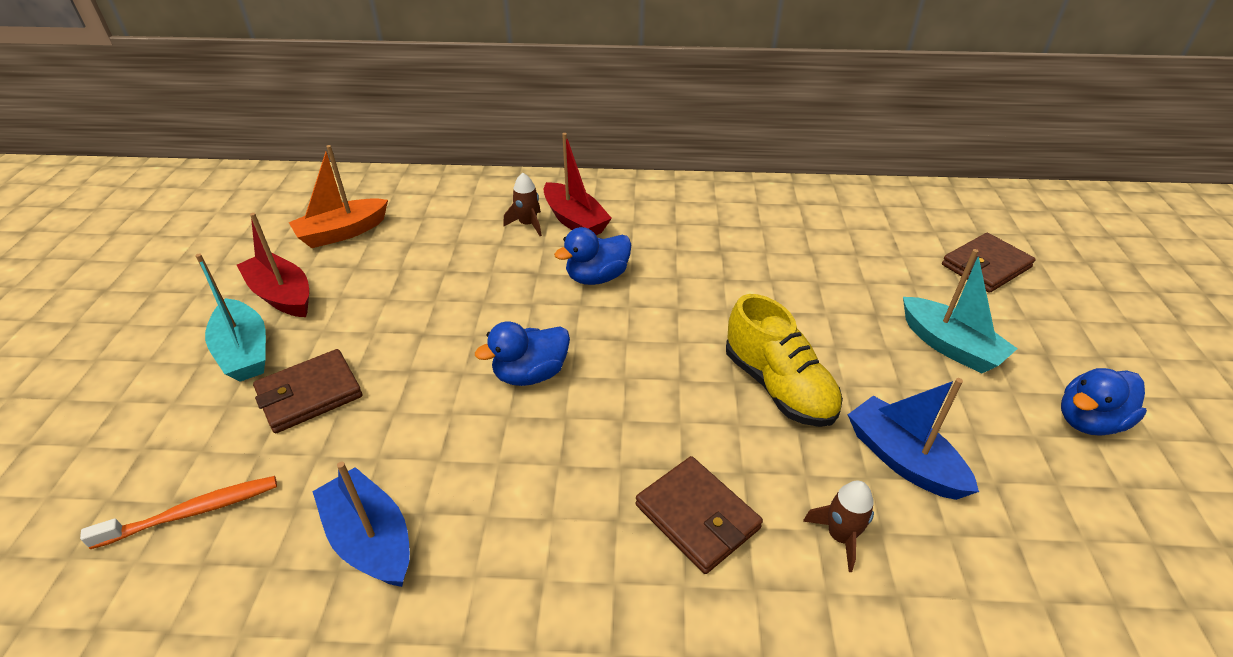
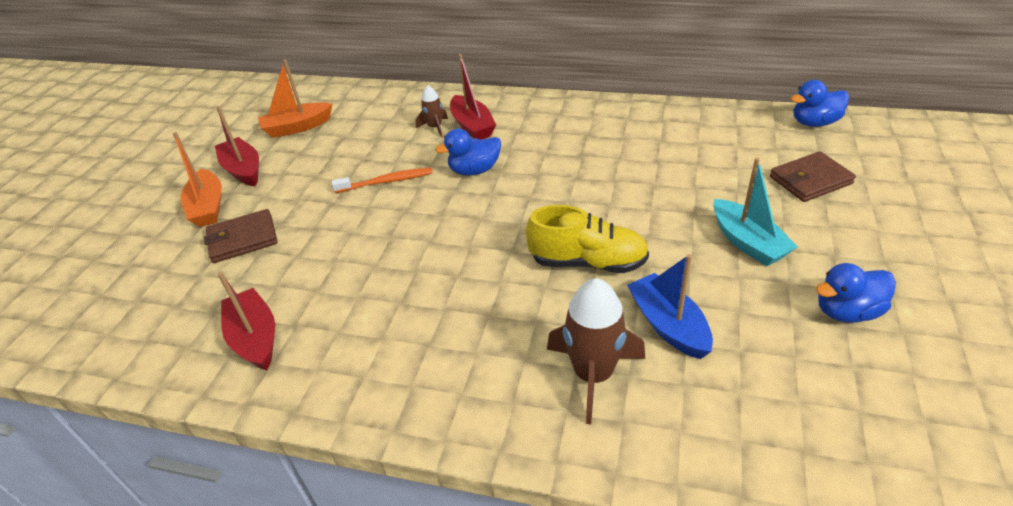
camera: 15 degrees right, 0 degrees up
orange toothbrush [80,476,277,549] -> orange toothbrush moved to [332,167,433,193]
turquoise boat [195,253,266,382] -> orange boat [173,132,222,227]
blue boat [312,462,410,587] -> red boat [218,272,275,370]
blue duck [475,321,570,386] -> blue duck moved to [791,80,849,127]
brown wallet [636,456,763,574] -> none
yellow shoe [726,294,843,427] -> yellow shoe turned 60 degrees counterclockwise [526,205,649,273]
brown rocket [803,481,874,572] -> brown rocket [547,278,645,424], size x1.87

